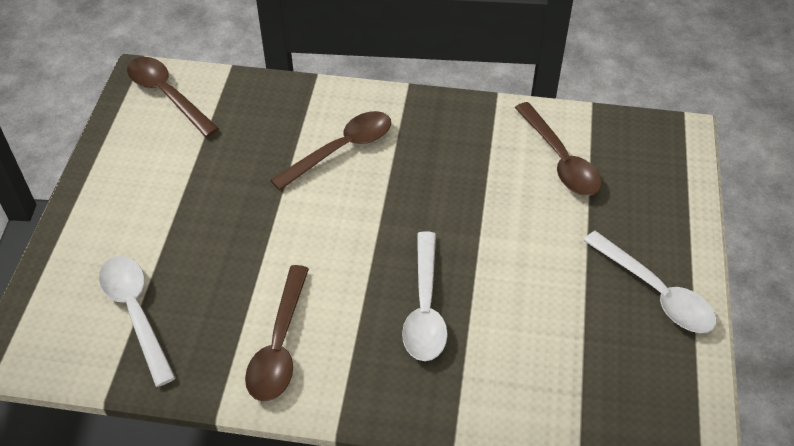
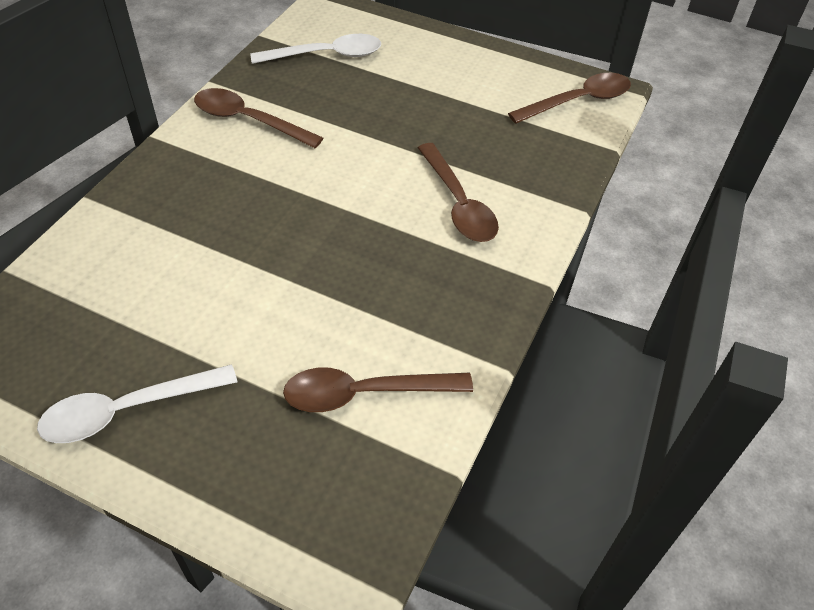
camera: 105 degrees right, 0 degrees up
white spoon [402,231,448,361] -> none

